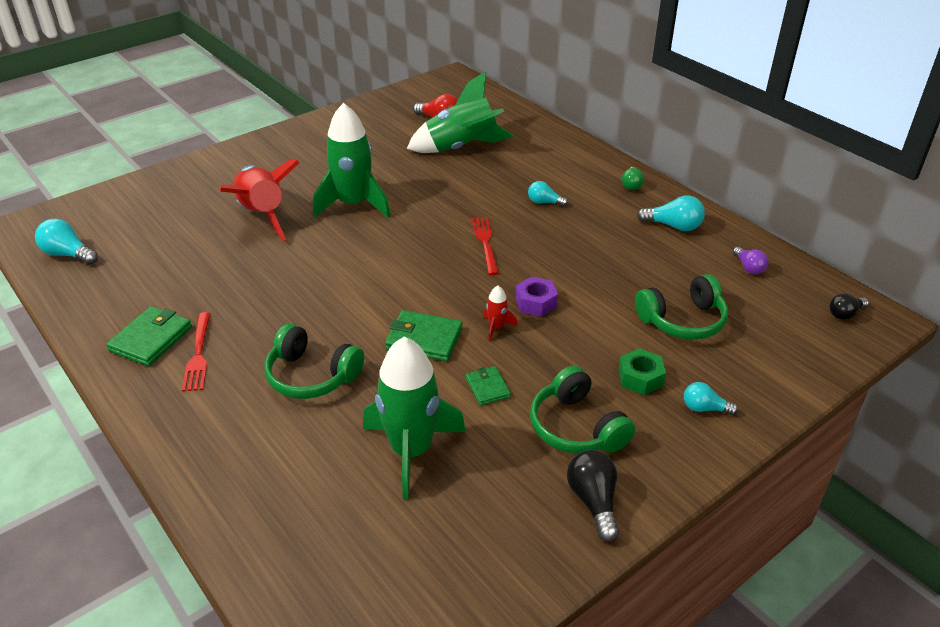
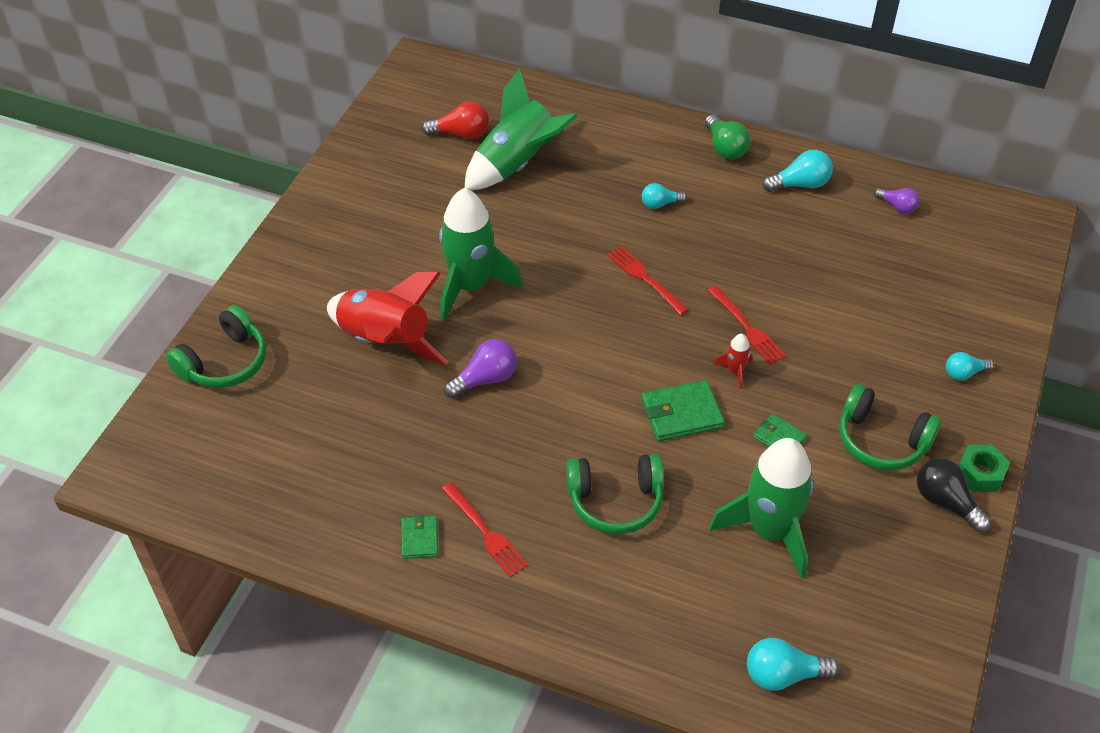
camera: 30 degrees left, 10 degrees up
turquoise light bulb [35,219,98,265] -> turquoise light bulb moved to [747,638,839,691]
green wallet [106,306,192,366] -> green wallet [401,514,438,559], size x0.60
purple nut [515,277,558,317] -> red fork [707,286,786,365]
green nut [618,348,666,395] -> green nut moved to [959,445,1010,492]
green light bulb [622,167,644,190] -> green light bulb [705,114,751,159], size x1.52
green headphones [635,274,728,340] -> green headphones moved to [166,305,266,388]
black light bulb [829,293,869,320] -> none
none -> purple light bulb [444,339,517,398]

